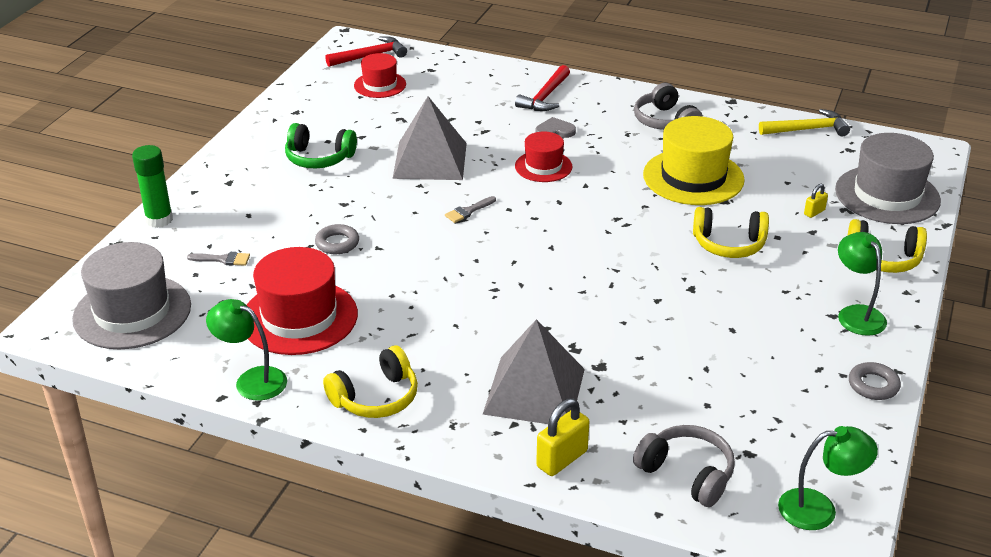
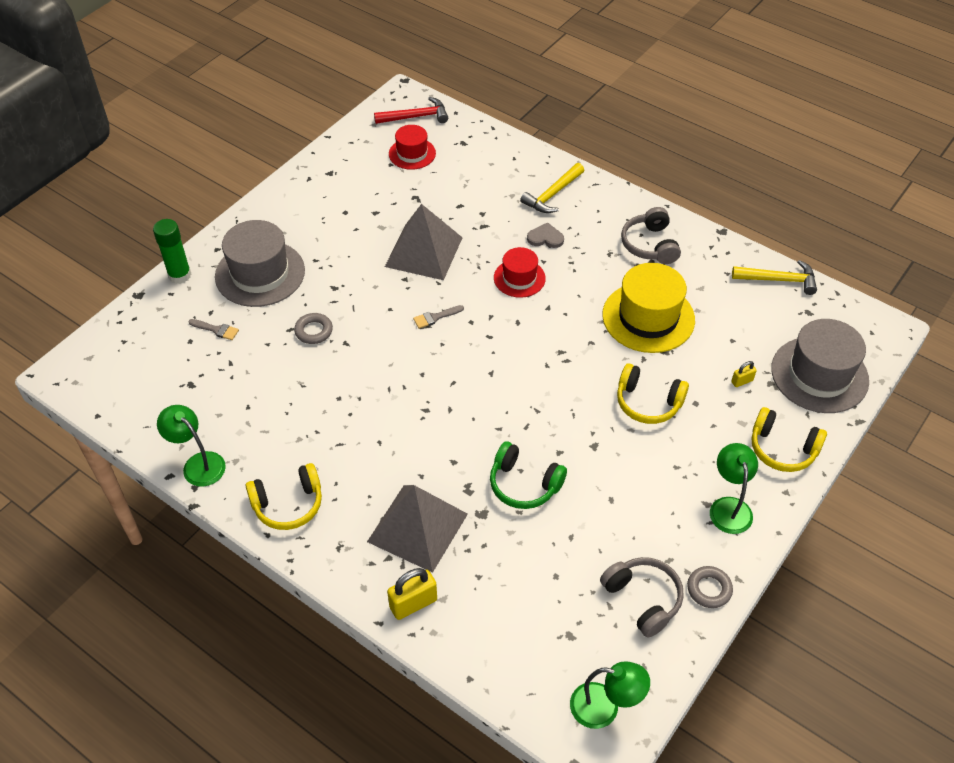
camera: 15 degrees right, 15 degrees up
grey hat [72,242,191,349] -> grey hat moved to [215,220,305,307]
red hat [247,247,358,355] -> none
green headphones [285,123,357,169] -> green headphones moved to [490,442,567,509]
red hammer [515,65,570,111] -> yellow hammer [520,163,584,213]
grey headphones [633,425,735,507] -> grey headphones moved to [600,557,684,638]

